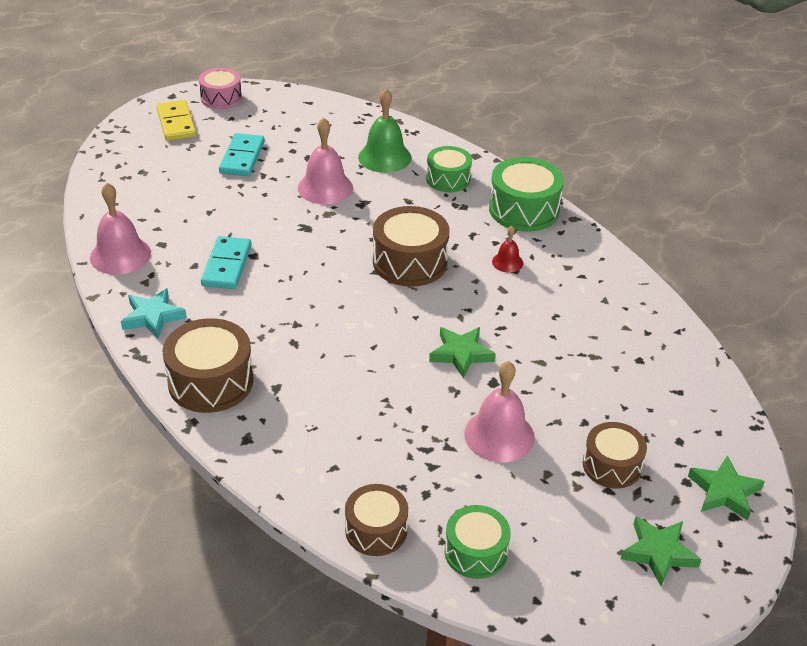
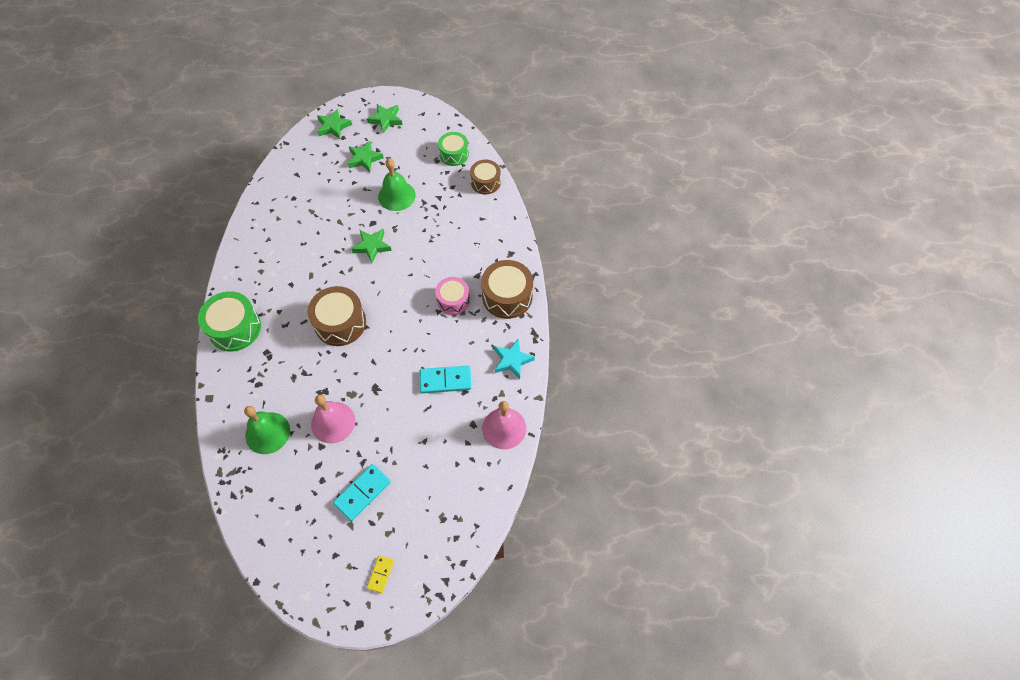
camera: 145 degrees left, 20 degrees up
yellow domino [156,100,196,141] -> yellow domino [367,555,394,593], size x0.59
pink drum [199,68,242,109] -> pink drum moved to [435,277,470,315]
turquoise domino [201,236,252,289] -> turquoise domino turned 45 degrees clockwise [420,365,471,393]
green drum [426,146,472,192] -> none
pink bell [464,361,535,462] -> green bell [378,158,416,211]
red bell [492,226,523,272] -> none
brown drum [583,422,647,489] -> green star [348,141,384,172]

